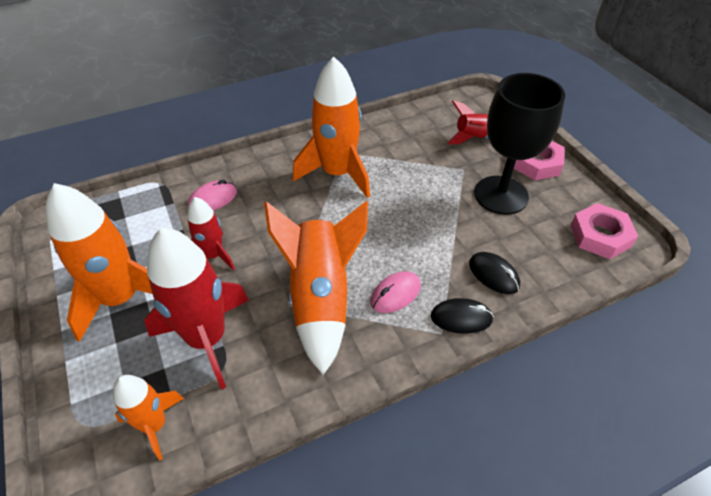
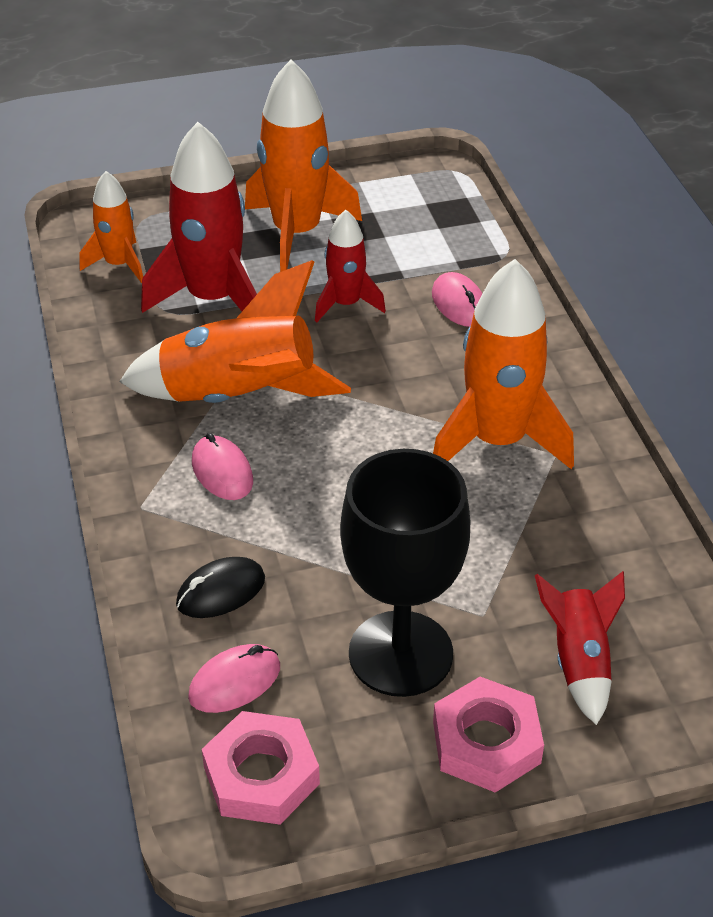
camera: 100 degrees right, 5 degrees down
black mouse [431,298,494,334] -> none
none -> pink mouse [188,644,280,713]

